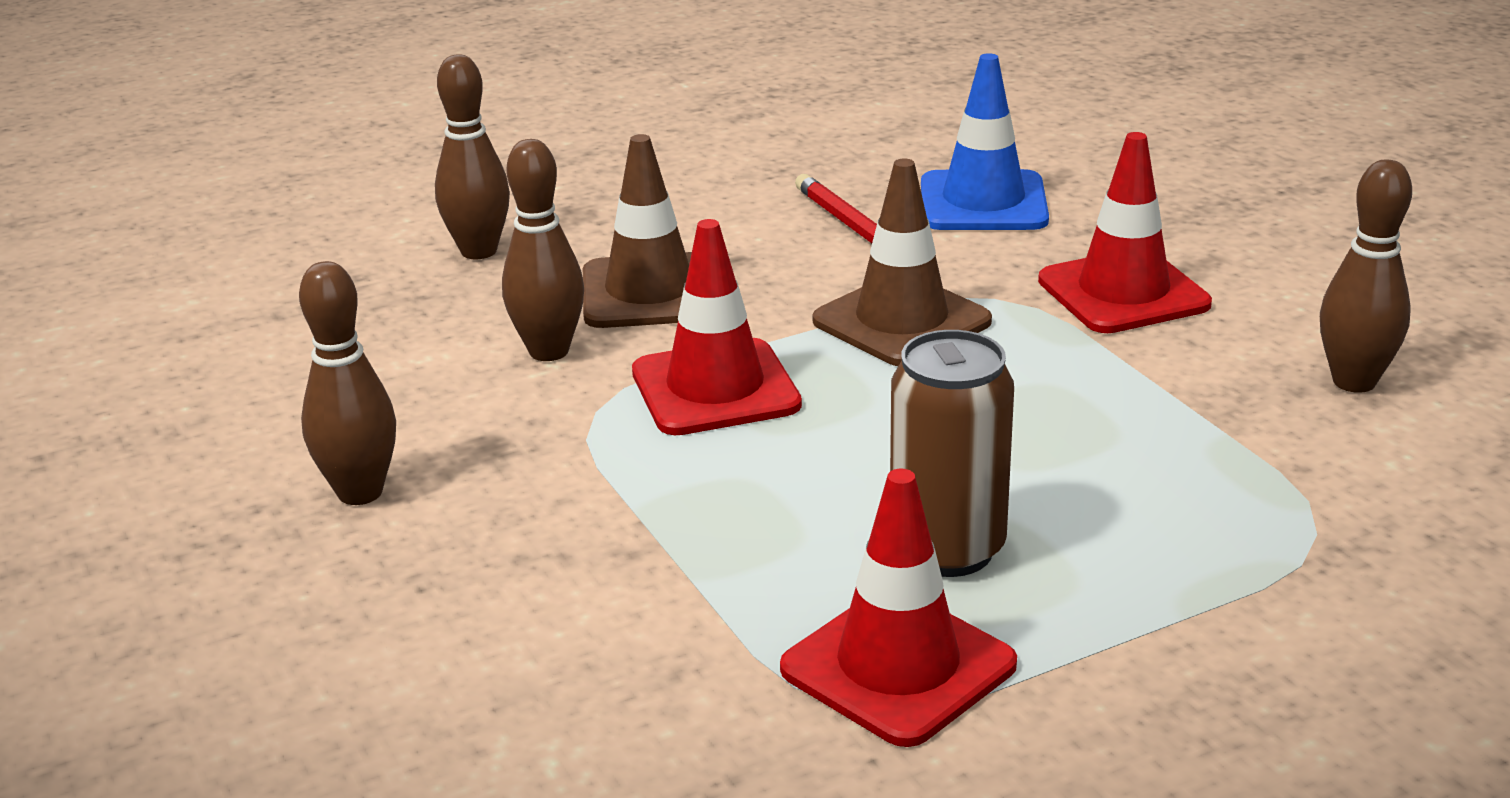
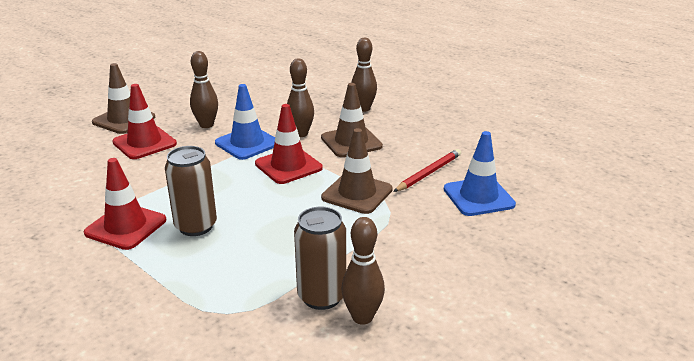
camera: 70 degrees right, 0 degrees up
red traffic cone [1038,132,1212,333] -> red traffic cone moved to [112,84,177,159]
none -> brown traffic cone [92,63,155,134]
none -> blue traffic cone [215,84,275,160]
none -> brown can [294,207,346,310]

